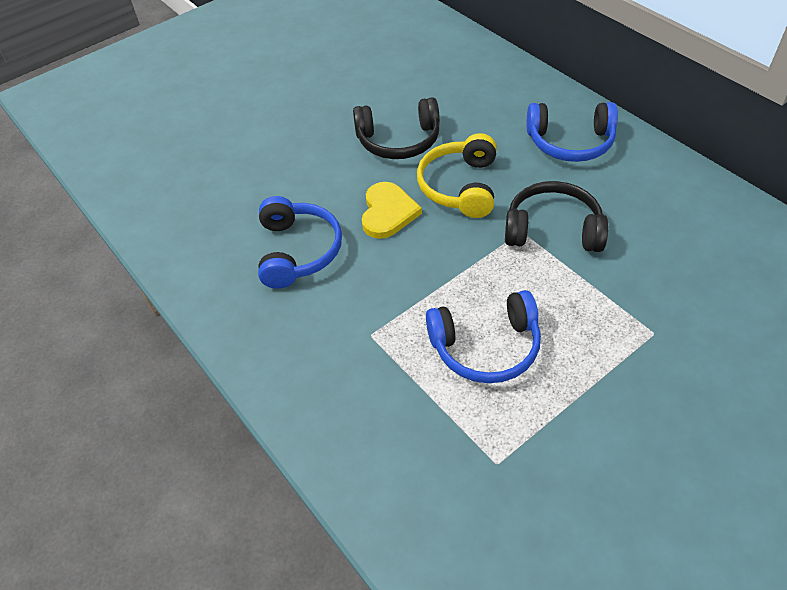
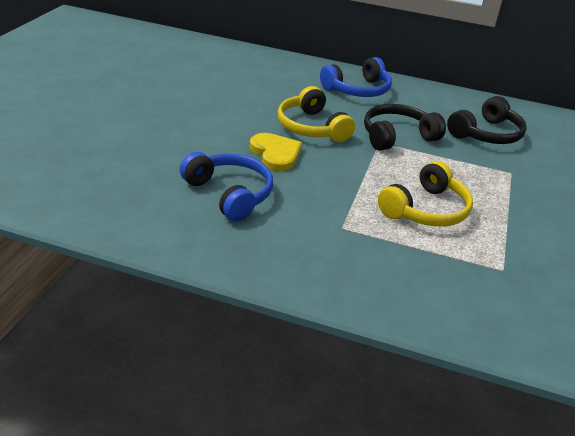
camera: 40 degrees left, 15 degrees down
black headphones [353,97,440,159] -> black headphones moved to [447,96,527,144]
blue headphones [426,290,541,383] -> yellow headphones [378,161,473,227]

